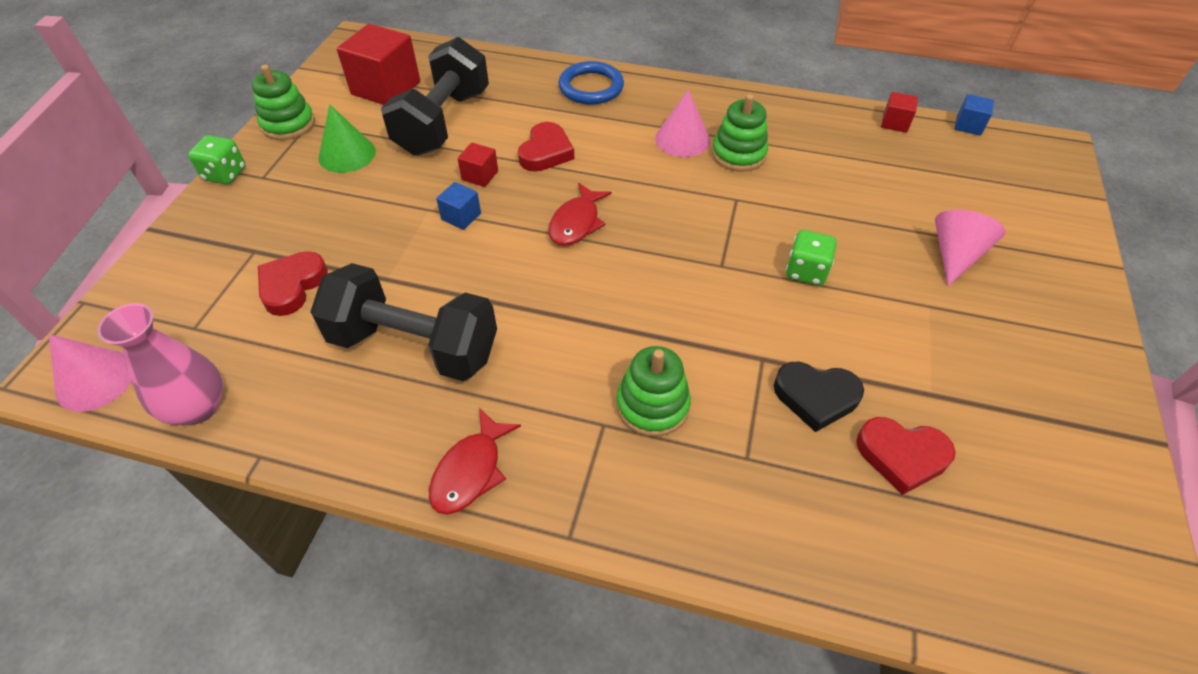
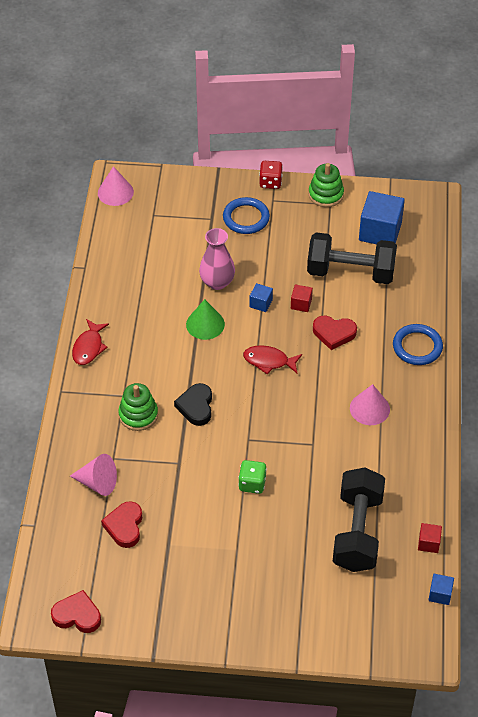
camera: 80 degrees right, 0 degrees up
pink vase [97,303,223,425] -> pink vase moved to [199,228,235,290]
green dice [188,135,246,184] -> red dice [259,161,283,189]
red heart [258,251,328,316] -> red heart moved to [51,590,101,633]
black dumbbell [310,263,497,381] -> black dumbbell moved to [333,468,385,572]
green cone [318,104,376,173] -> green cone moved to [186,299,225,340]
red cube [337,24,420,105] -> blue cube [359,191,405,244]
red fish [429,408,521,515] -> red fish turned 90 degrees counterclockwise [72,319,109,365]
green stacking toy [712,94,768,172] -> none
black heart [774,362,864,432] -> black heart moved to [174,383,212,426]
pink cone [935,210,1006,286] -> pink cone moved to [70,454,117,496]
none -> blue ring [223,197,270,234]

